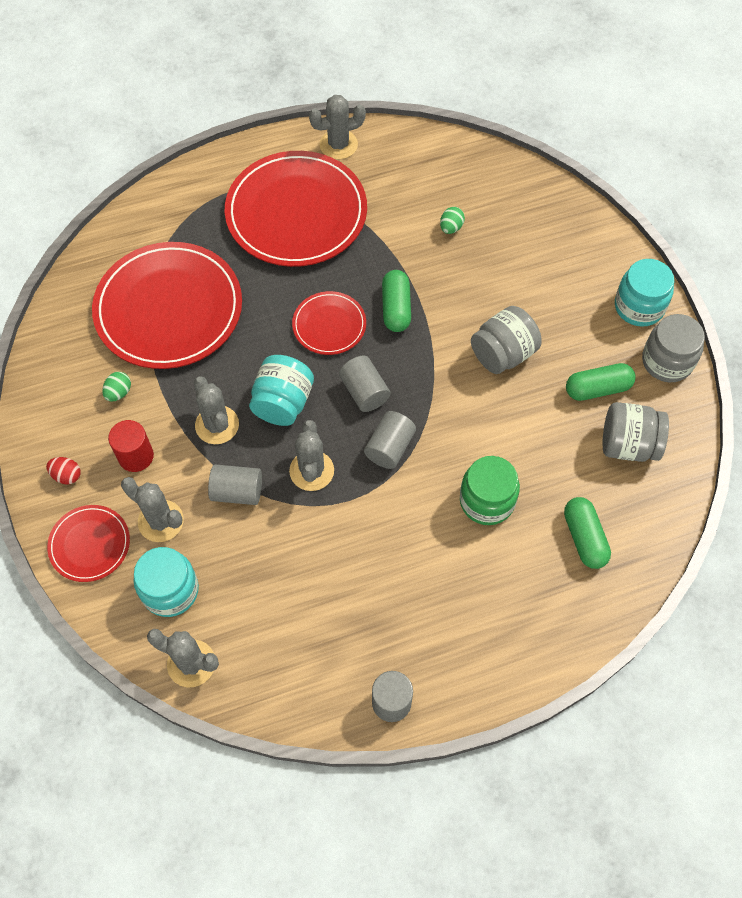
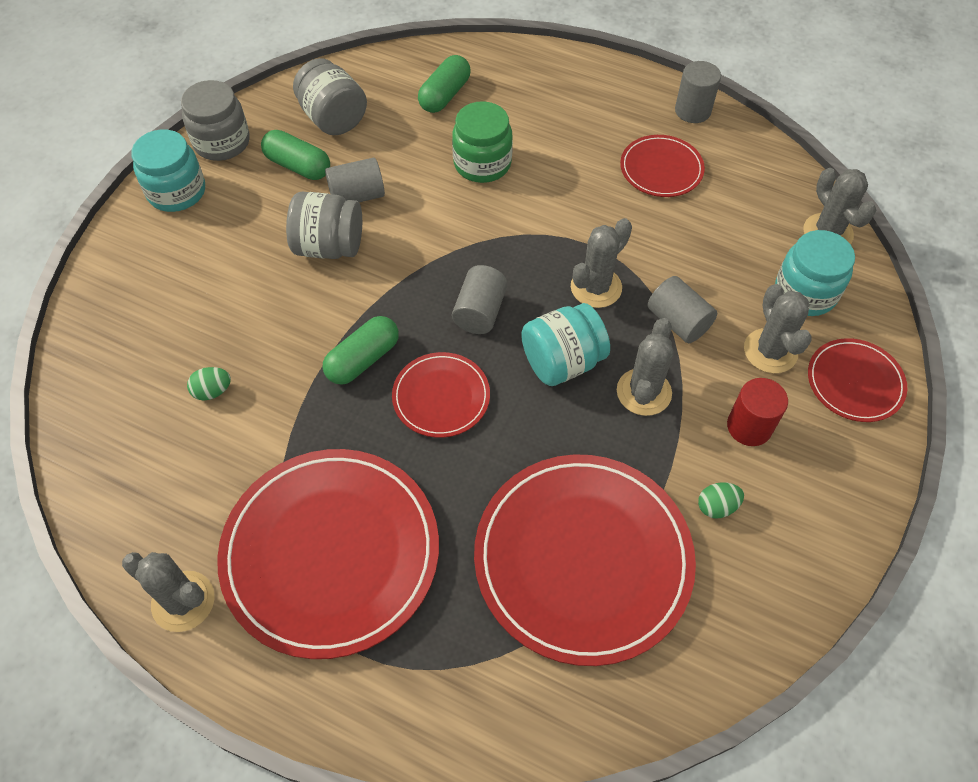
camera: 135 degrees left, 5 degrees down
red egg [46,457,81,484] -> none
grey cylinder [364,411,416,469] -> grey cylinder moved to [325,158,385,202]
none -> red plate [620,135,705,197]

